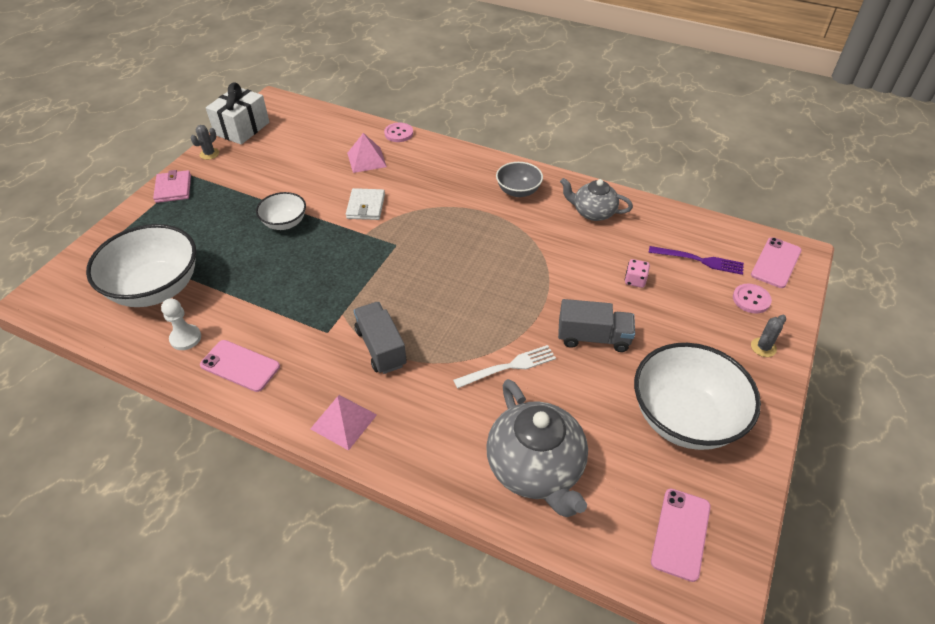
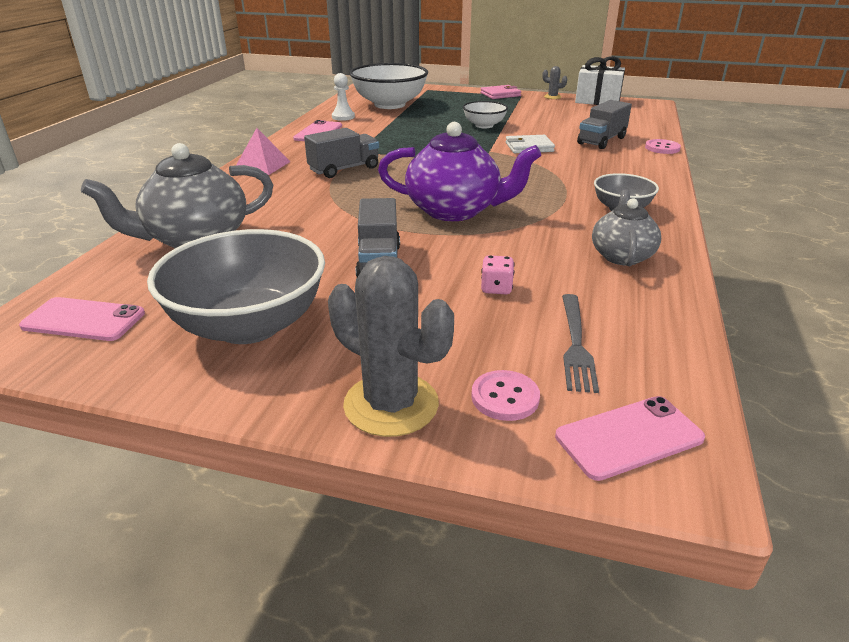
camera: 80 degrees right, 15 degrees down
pink pyramid [347,133,387,173] -> grey truck [577,100,632,149]
white fork [453,345,556,389] -> none
white bowl [634,343,761,450] -> grey bowl [147,229,325,344]
purple fork [648,246,744,275] -> grey fork [562,294,599,393]
pink phone [751,237,802,288] -> pink phone turned 45 degrees counterclockwise [555,396,705,481]
grey cactus [751,315,786,357] -> grey cactus [328,256,454,437], size x2.14
none -> purple teapot [378,122,541,221]

